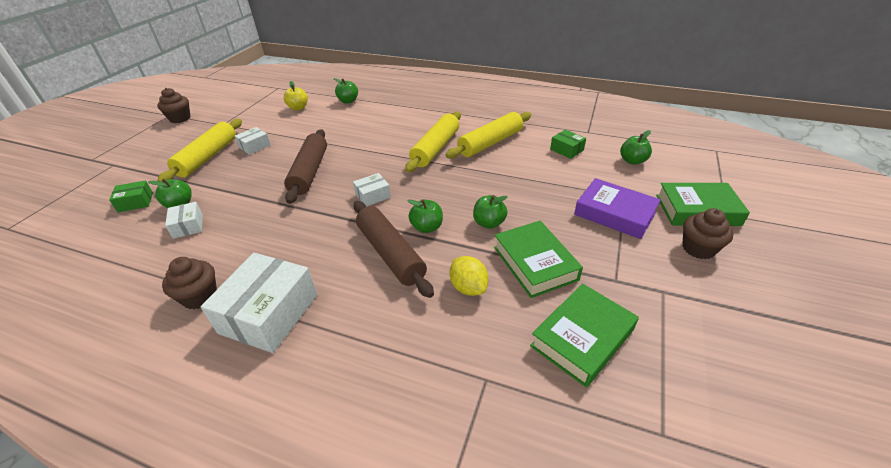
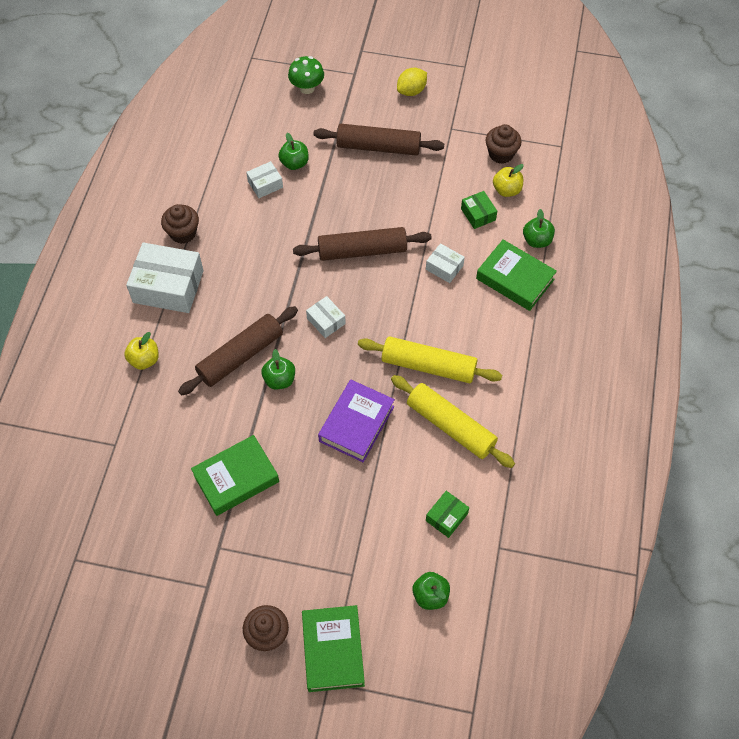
camera: 80 degrees right, 20 degrees up
green box [109,180,153,212] -> green box moved to [461,191,497,229]
brown cupcake [157,88,191,123] -> brown cupcake moved to [485,124,522,164]
yellow rolling pin [157,119,242,182] -> brown rolling pin [314,124,444,156]
white box [235,127,271,155] -> white box moved to [426,243,465,283]
yellow lemon [450,256,488,296] -> yellow lemon moved to [397,68,427,96]
green apple [473,195,508,229] -> none
green book [530,283,639,387] -> green book moved to [476,240,557,311]
purple book [574,178,661,239] -> purple book moved to [318,380,395,462]
none -> yellow apple [124,332,159,370]
none -> green mushroom [288,56,324,94]

